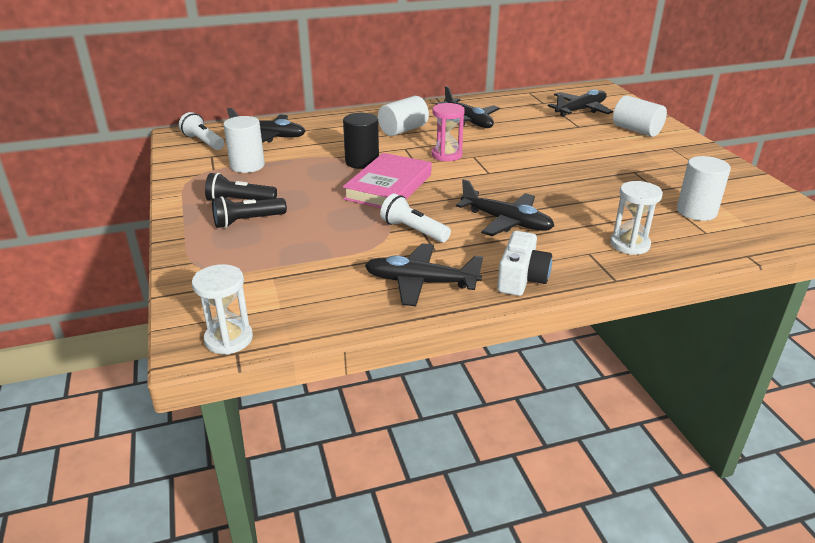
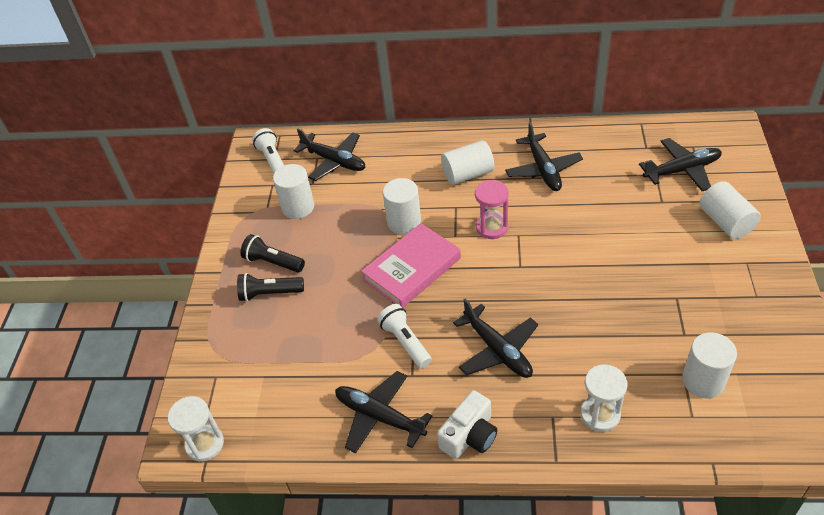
camera: 25 degrees right, 15 degrees up
black cylinder [343,113,379,169] -> white cylinder [383,178,421,235]

